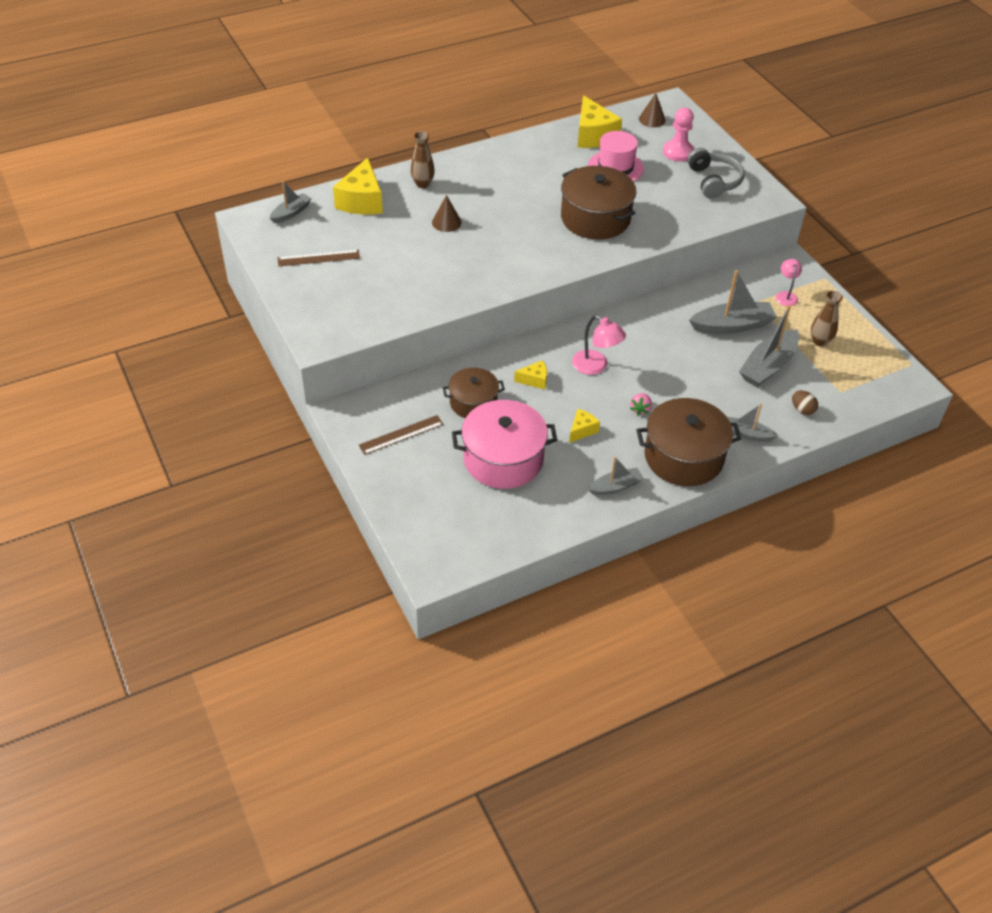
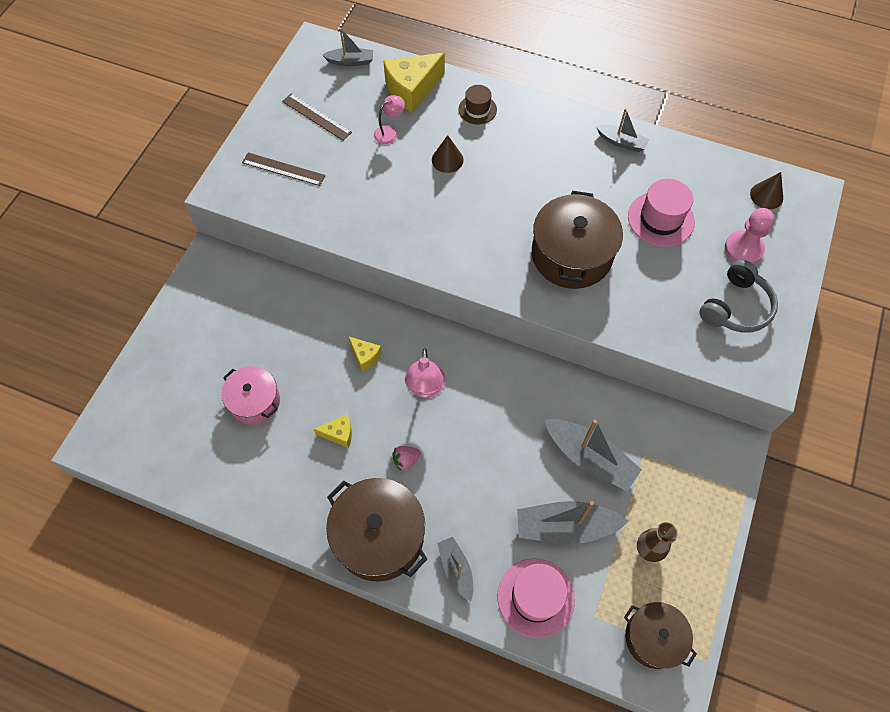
camera: 50 degrees right, 15 degrees up
brown ruler [358,415,444,455] -> brown ruler moved to [242,153,325,186]
brown vase [411,131,435,188] -> brown hat [459,85,497,124]
brown pot [443,368,505,418] -> brown pot moved to [624,602,697,669]
pink pot [452,400,557,489] -> pink pot [222,366,280,425], size x0.62
yellow cheese [577,95,622,148] -> none
grey boat [588,457,644,495] -> grey boat moved to [596,108,649,152]
pink lamp [776,259,802,306] -> pink lamp moved to [374,95,405,144]
brown egg [792,390,818,415] -> pink hat [498,558,575,638]

